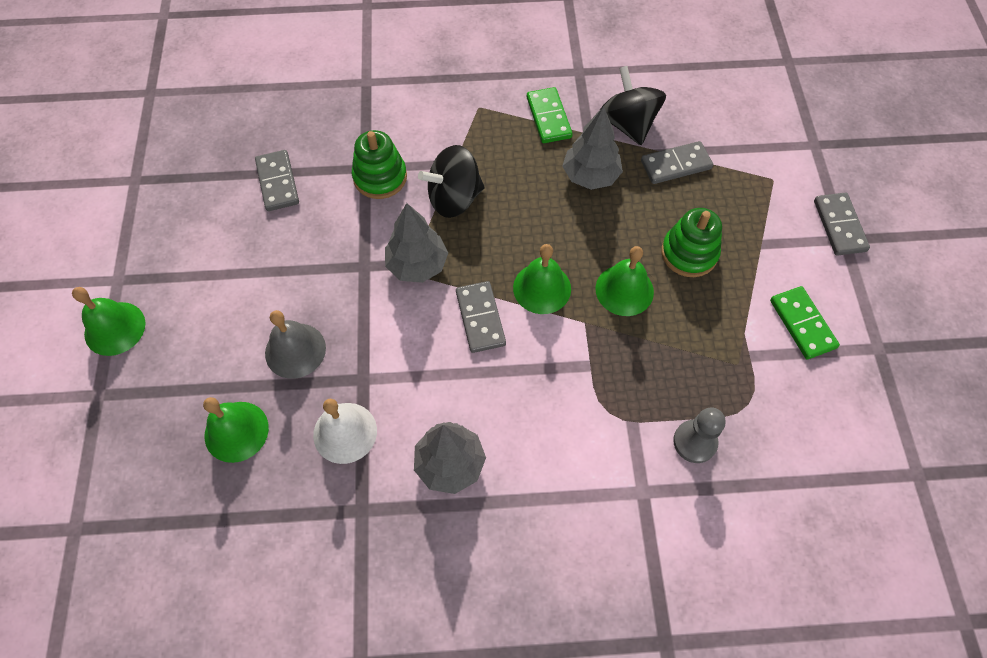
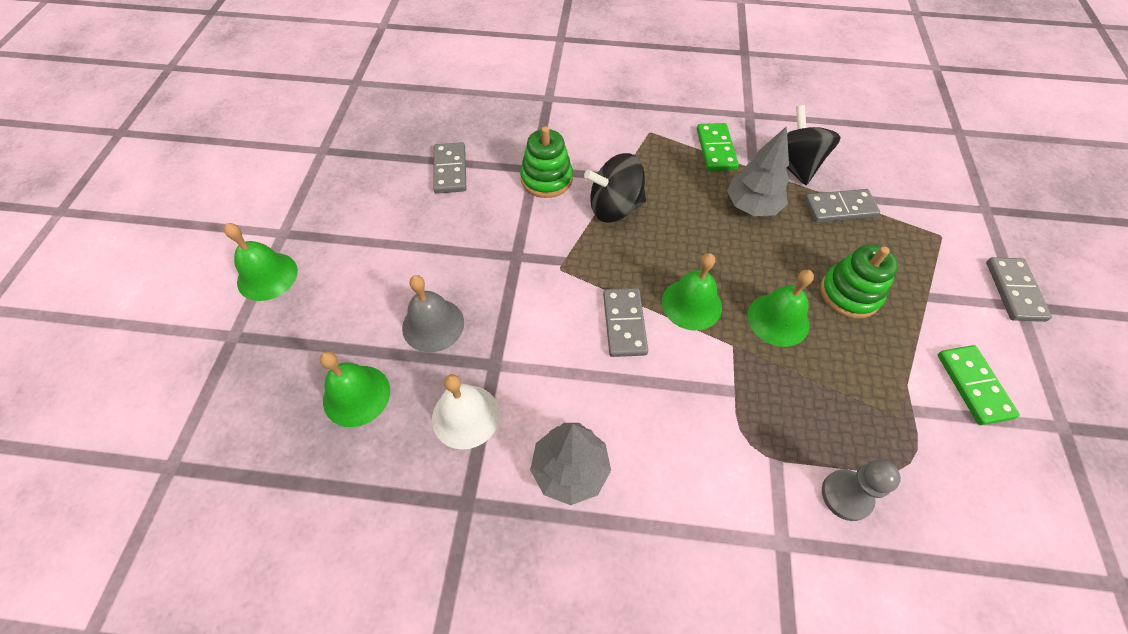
camera: 10 degrees right, 5 degrees down
grey tree [385,203,448,283] -> none

